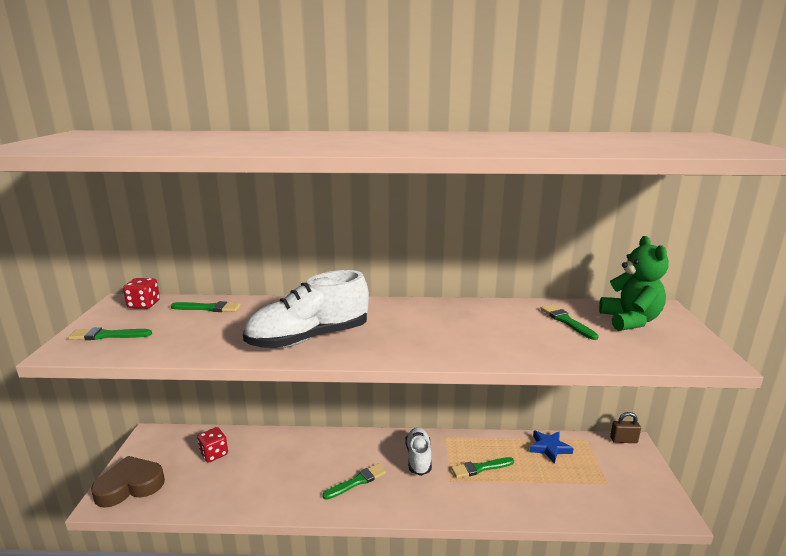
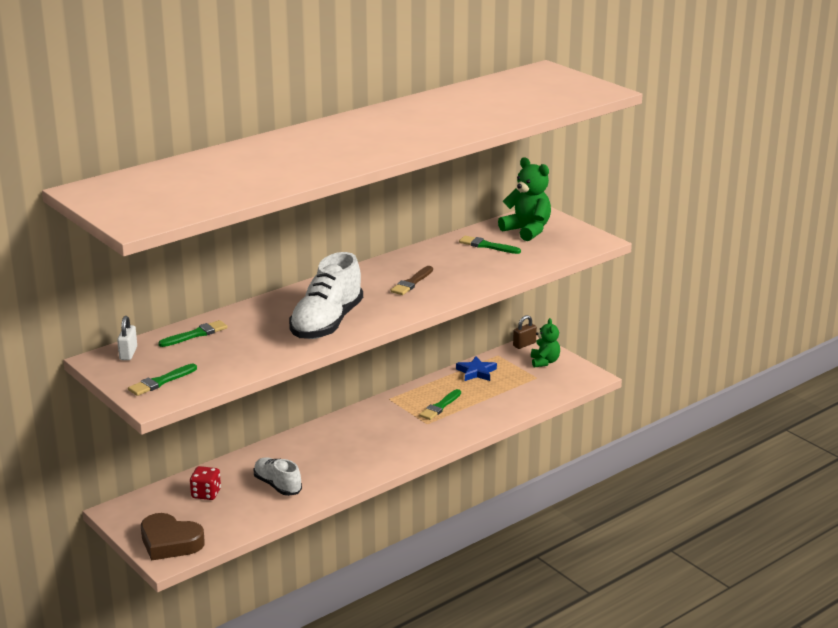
camera: 40 degrees left, 5 degrees up
brown heart [91,456,165,508] -> brown heart turned 90 degrees counterclockwise [141,513,205,561]
red dice [123,278,160,309] -> white padlock [117,316,137,360]
green brush [322,464,386,500] -> none
white shoe [405,427,432,476] -> white shoe moved to [254,458,302,496]
none -> brown brush [391,266,433,295]
none -> green teddy bear [531,318,560,368]

